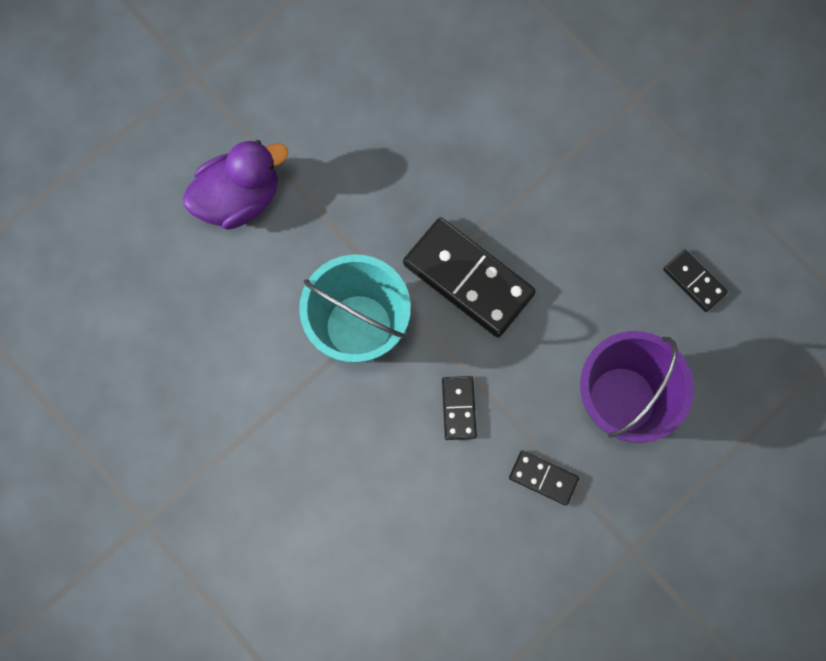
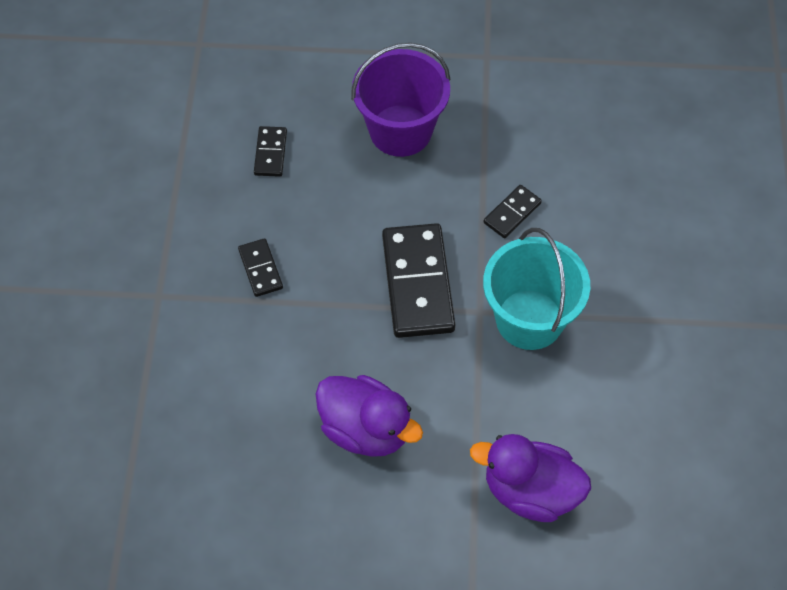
camera: 135 degrees left, 15 degrees down
black domino [509,450,579,506] -> black domino moved to [238,238,283,297]
none -> purple duck [316,375,423,457]

